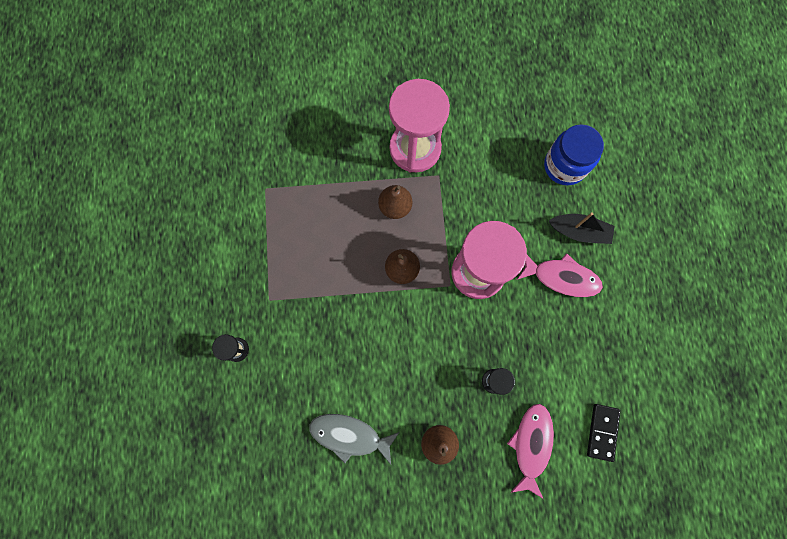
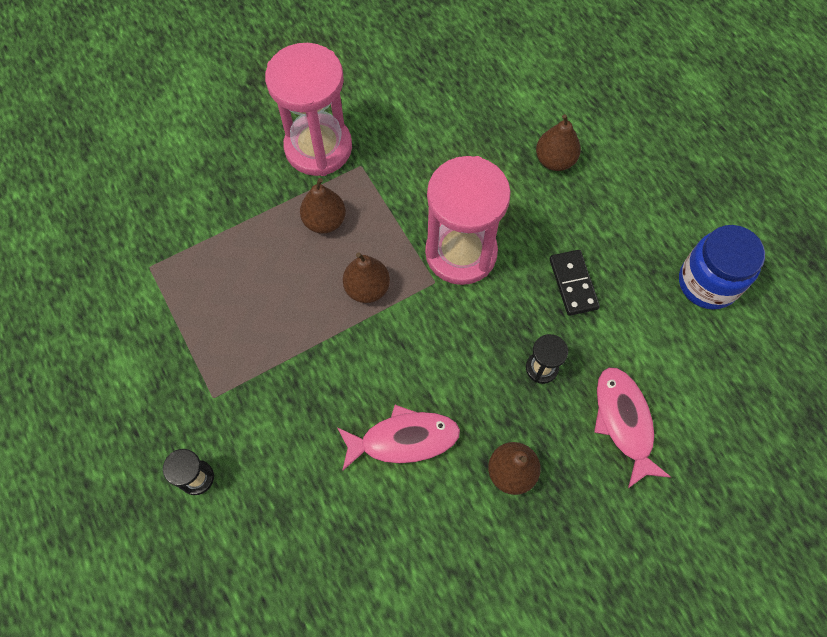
camera: 25 degrees left, 10 degrees down
grey fish [309,414,399,464] -> none
pink fish [517,253,603,297] -> pink fish moved to [337,405,460,471]
blue jar [544,124,604,185] -> blue jar moved to [679,225,765,310]
black boat [549,212,615,244] -> brown pear [536,114,581,171]
black domino [587,404,621,462] -> black domino moved to [549,250,600,316]

